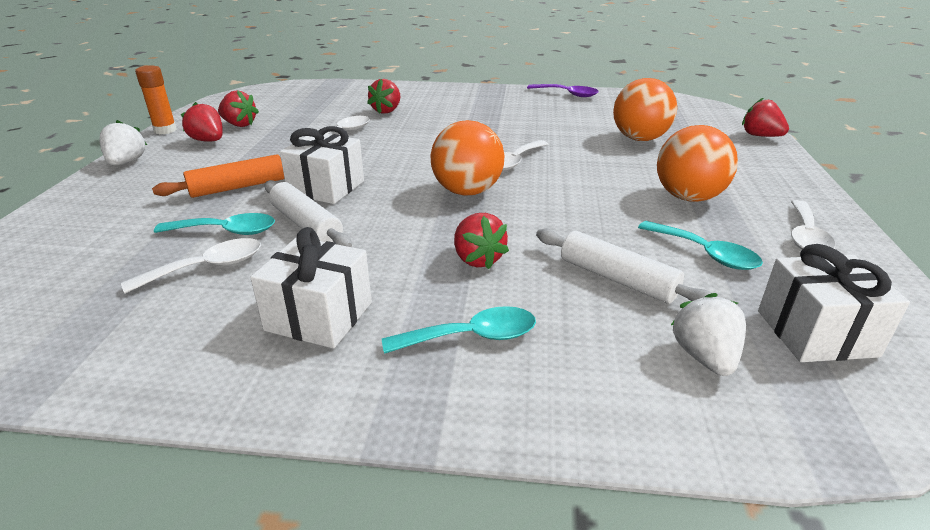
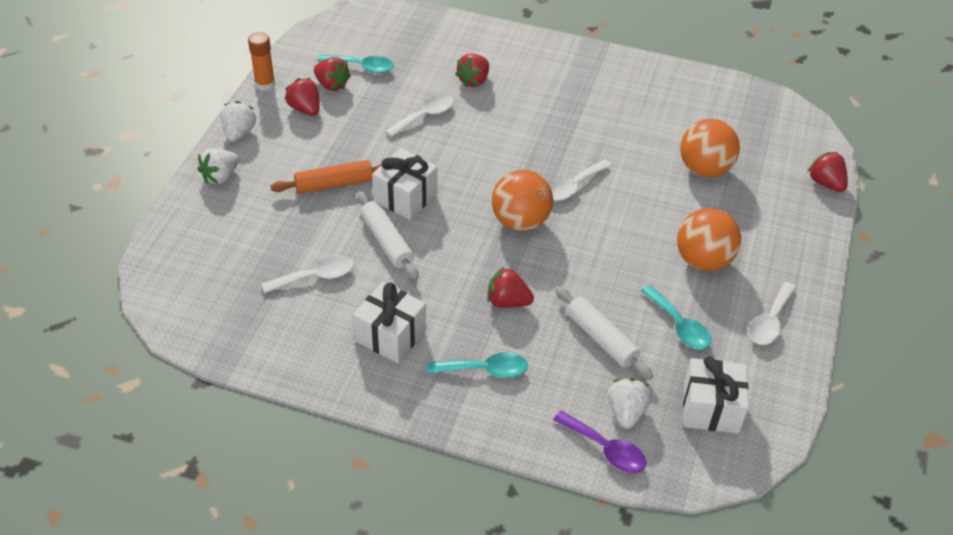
camera: 10 degrees right, 15 degrees up
turquoise spoon [154,213,275,235] -> turquoise spoon moved to [317,55,394,73]
red strawberry [454,213,509,269] -> red strawberry turned 120 degrees clockwise [487,267,534,308]
purple spoon [527,84,599,97] -> purple spoon moved to [553,411,646,473]
none -> white strawberry [197,148,239,184]

